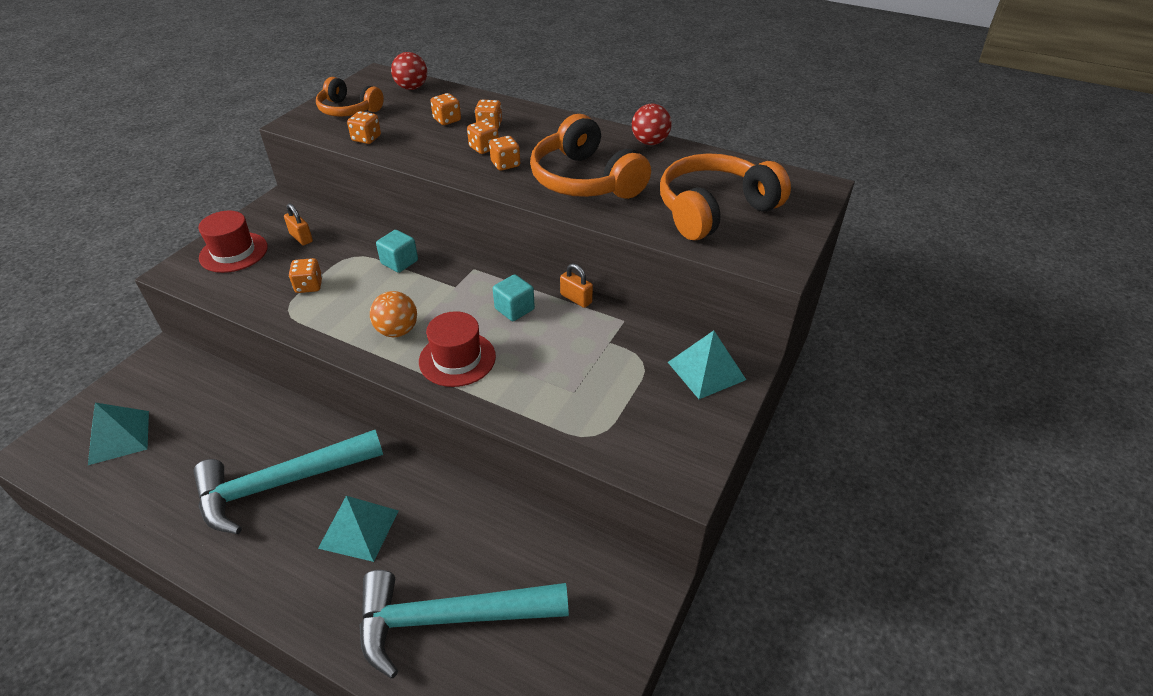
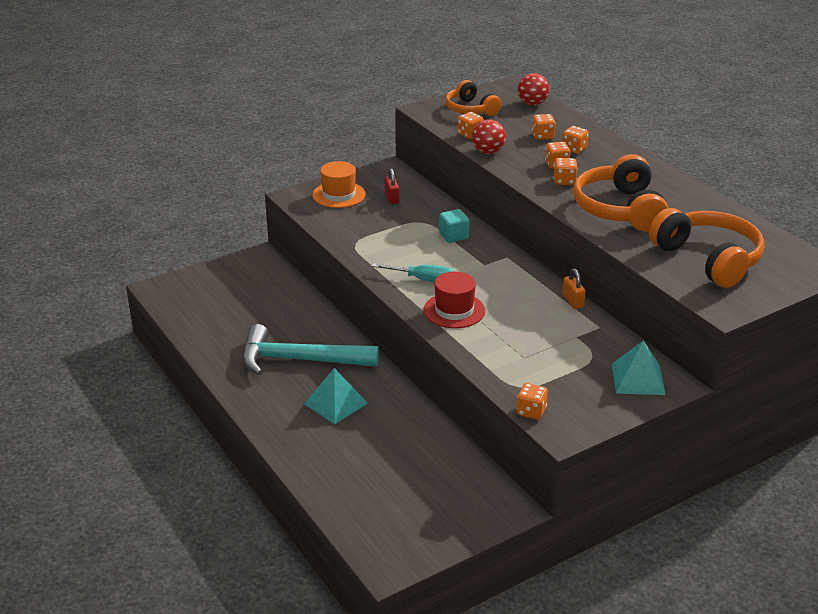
camera: 30 degrees right, 10 degrees down
turquoise pyramid [88,403,149,465] -> none
red hat [198,211,268,273] -> orange hat [312,161,366,208]
orange padlock [284,203,313,245] -> red padlock [385,168,399,204]
orange dice [289,258,322,293] -> orange dice moved to [516,383,548,419]
turquoise hammer [359,570,569,678] -> none
orange ball [370,291,417,337] -> turquoise screwdriver [371,263,455,283]
turquoise cube [493,274,535,321] -> none
red ball [632,104,671,145] -> red ball moved to [472,120,506,154]
orange headphones [660,153,791,241] -> orange headphones turned 60 degrees clockwise [649,208,765,288]

